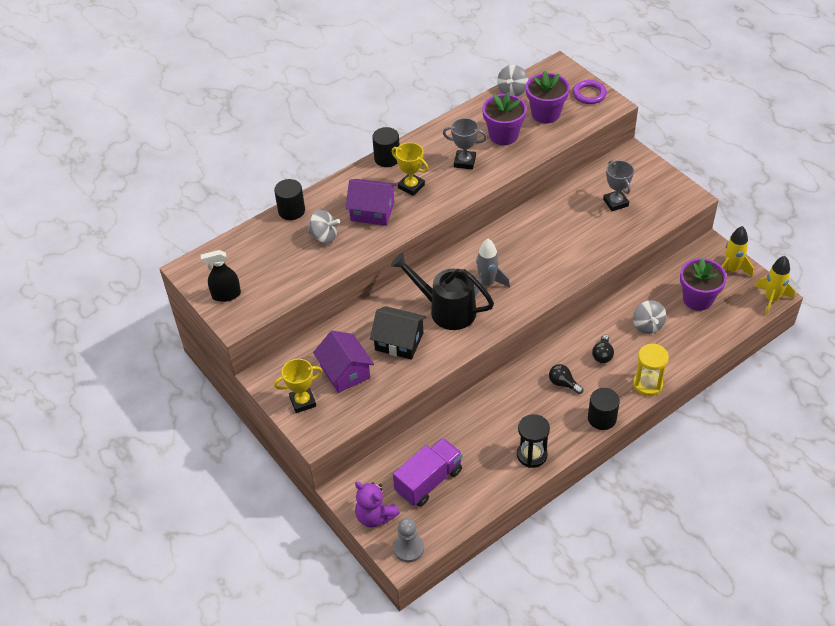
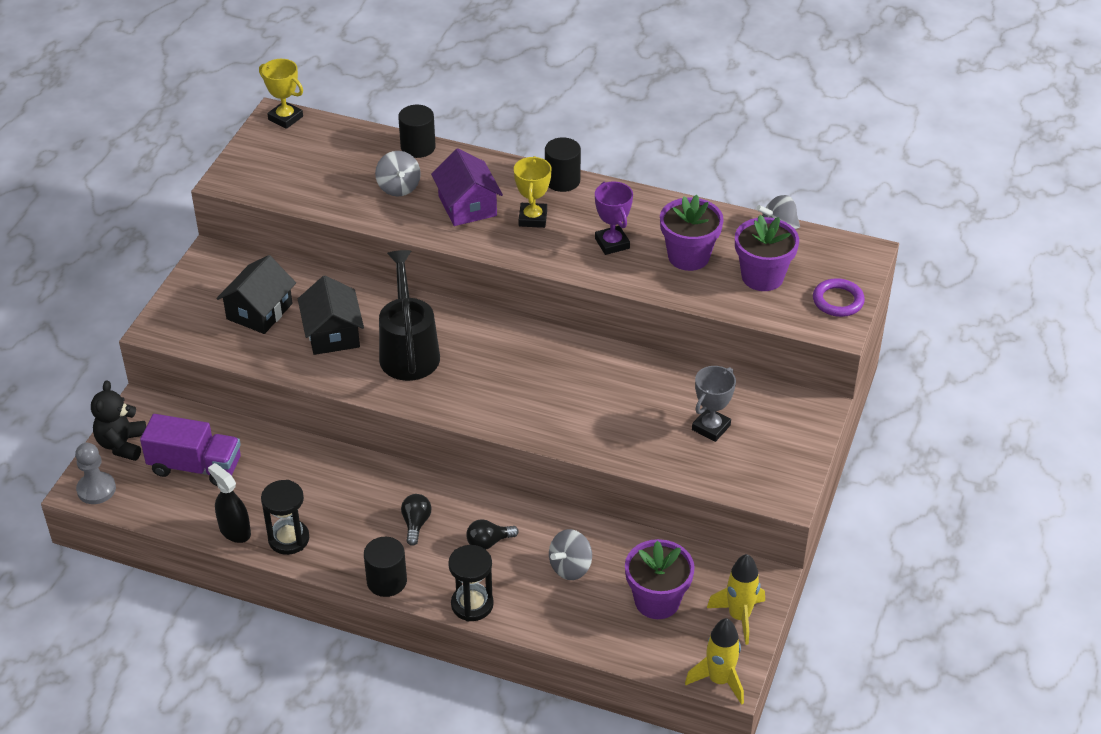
camera: 55 degrees right, 5 degrees down
black spray bottle [201,250,241,302] -> black spray bottle moved to [208,463,251,543]
yellow trophy [274,359,322,413] -> yellow trophy moved to [259,59,303,129]
purple house [313,331,374,393] -> black house [216,255,296,334]
purple teddy bear [355,482,400,528] -> black teddy bear [91,380,146,461]
grey trophy [443,118,487,169] -> purple trophy [595,182,633,255]
grey rocket [474,239,510,297] -> none
yellow hourglass [633,344,669,396] -> black hourglass [448,545,494,621]

